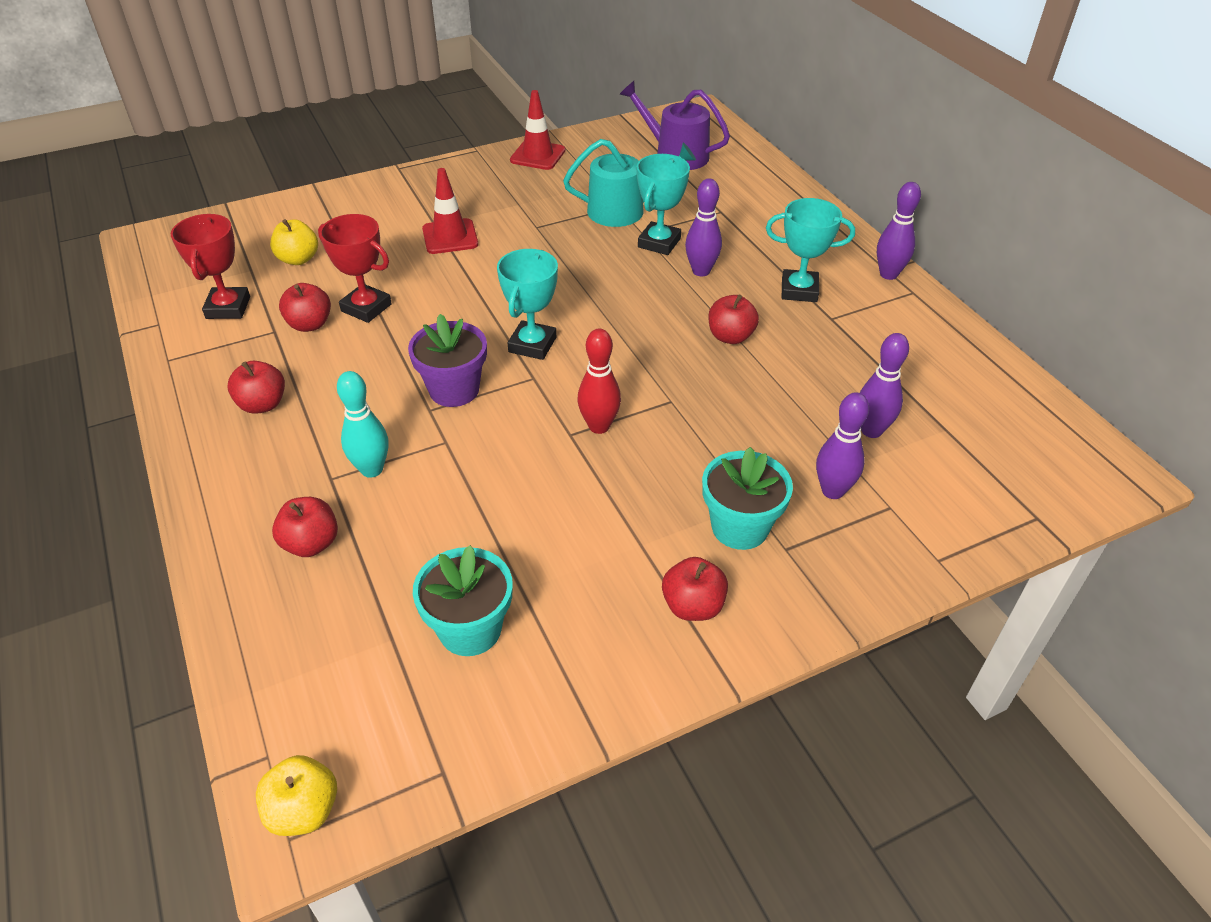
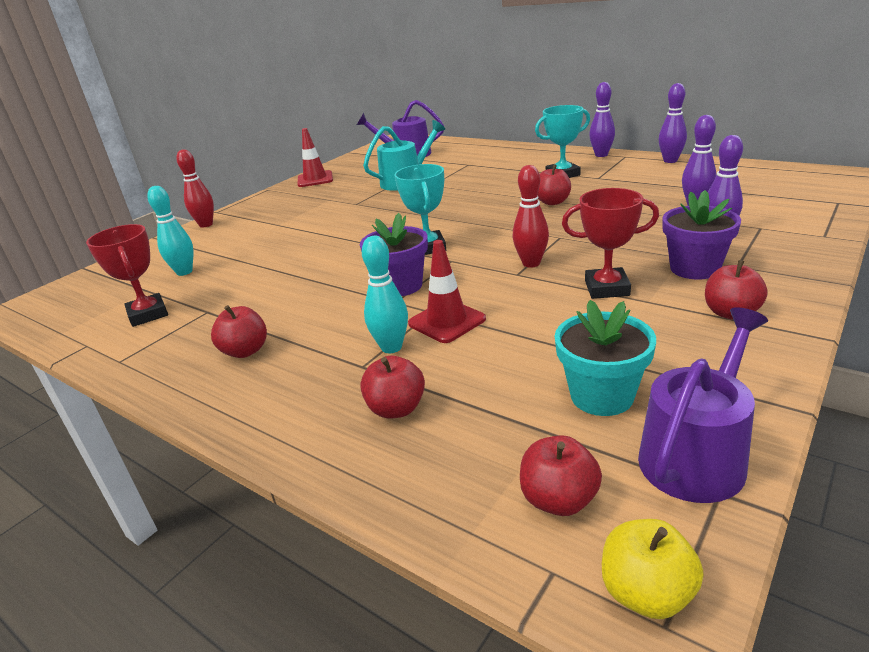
camera: 25 degrees left, 15 degrees down
yellow apple [270,219,318,265] -> turquoise bowling pin [147,186,193,276]
red apple [279,283,331,332] -> red apple moved to [520,435,602,516]
red trophy [318,214,392,323] -> red trophy moved to [562,188,659,299]
red traffic cone [422,168,478,254] -> red traffic cone moved to [408,240,486,343]
turquoise trophy [637,154,690,255] -> none
purple bowling pin [685,178,722,276] -> purple bowling pin moved to [659,83,687,163]
turquoise flower pot [702,447,793,550] -> purple flower pot [662,190,741,279]
none -> red bowling pin [176,149,214,228]
none -> purple watering can [638,307,768,503]

